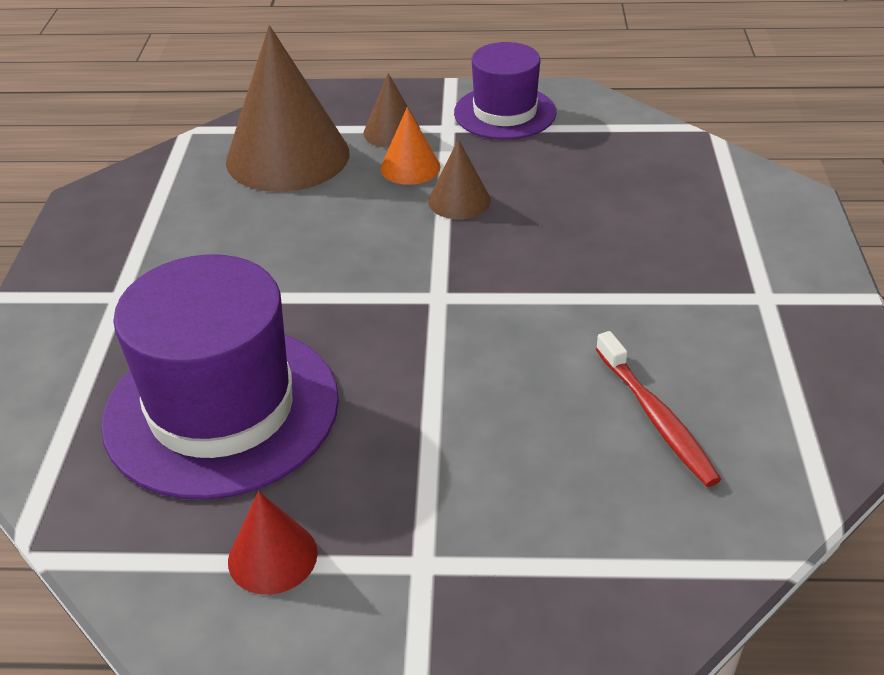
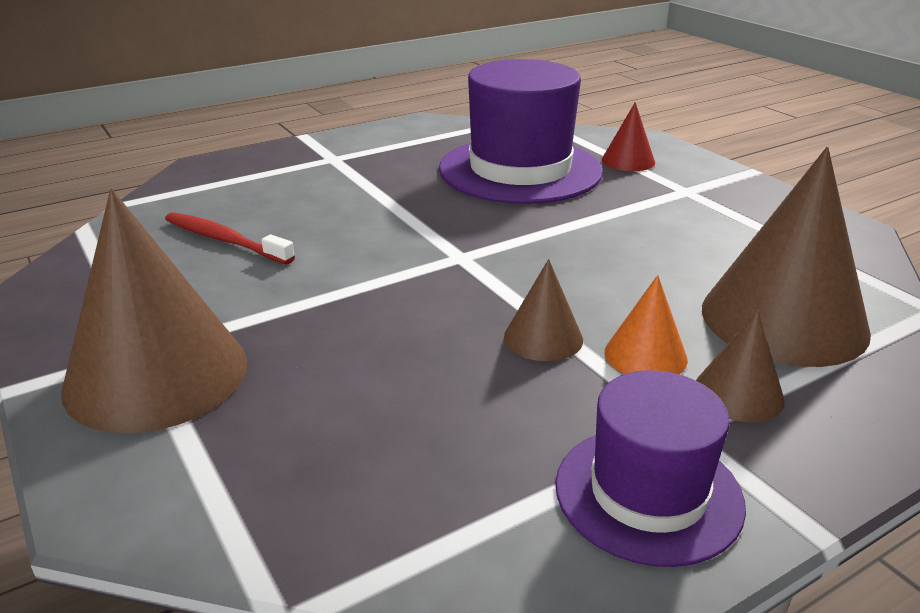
camera: 145 degrees right, 10 degrees down
red cone [228,491,318,595] -> red cone moved to [602,102,655,171]
none -> brown cone [61,189,247,433]

